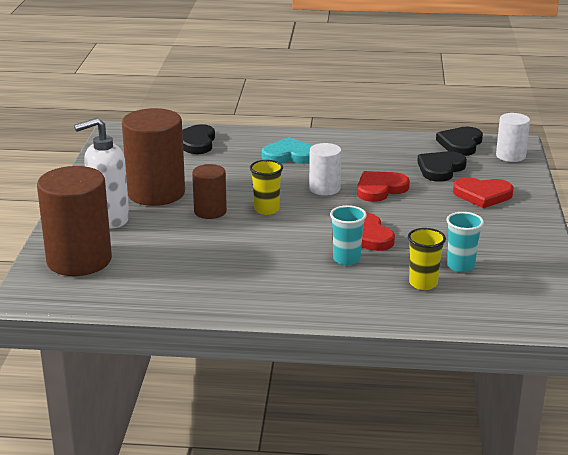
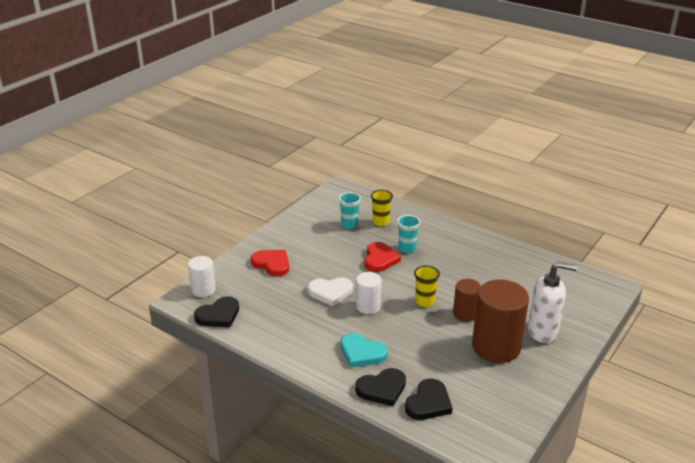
camera: 150 degrees left, 5 degrees up
brown cylinder [37,166,112,276] -> none
red heart [357,171,410,202] -> white heart [308,277,353,306]
black heart [417,151,467,182] -> black heart moved to [355,368,406,406]

